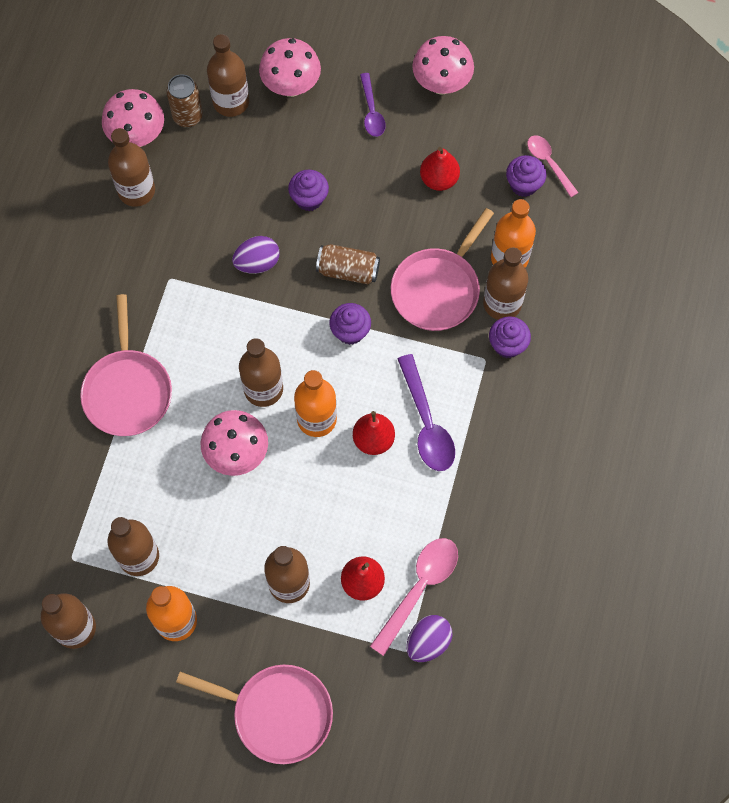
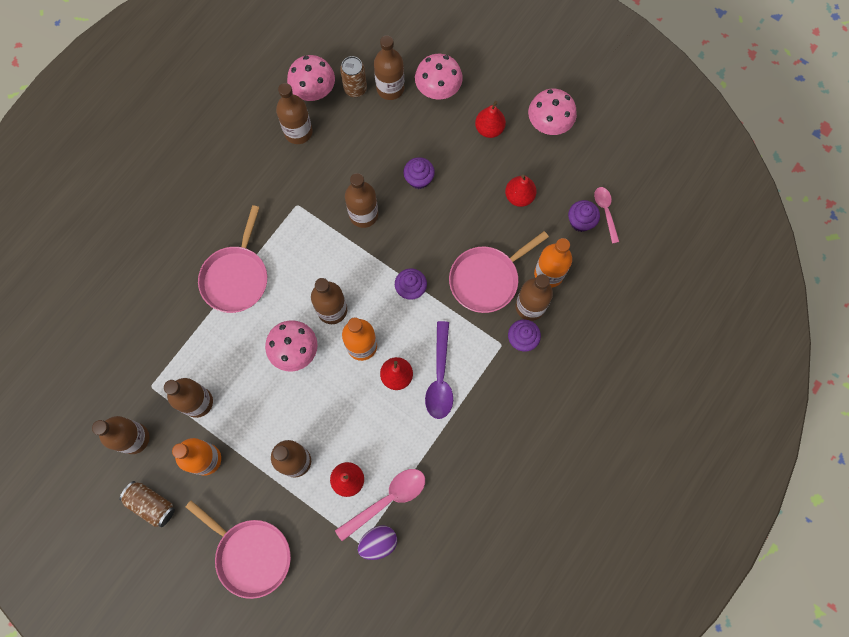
camera: 20 degrees right, 5 degrees up
purple egg [232,236,280,274] -> brown bottle [345,173,378,228]
brown can [316,244,380,284] -> brown can moved to [119,481,175,527]
purple spoon [360,73,386,137] -> red pear [475,101,506,138]

